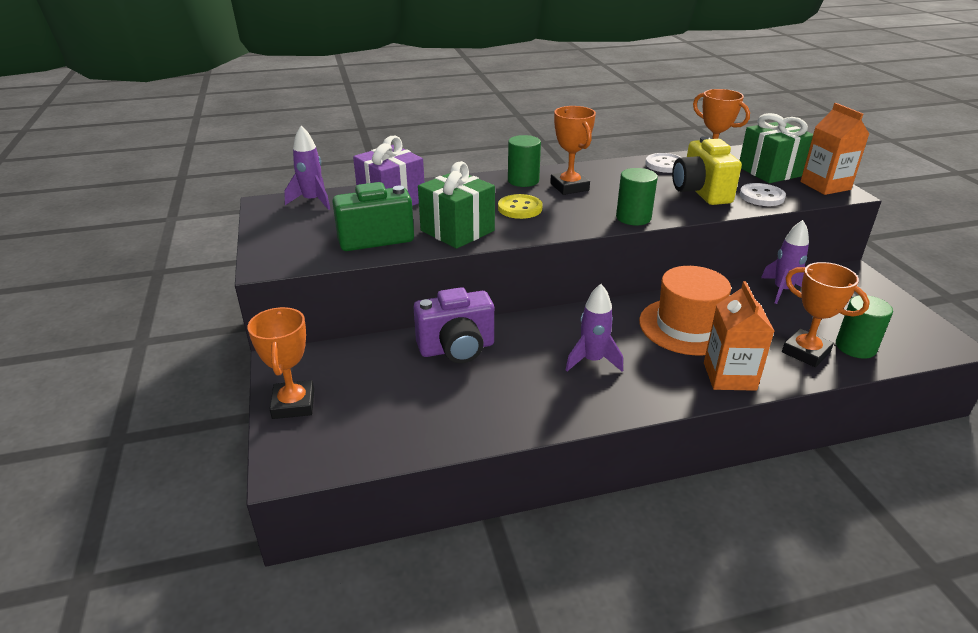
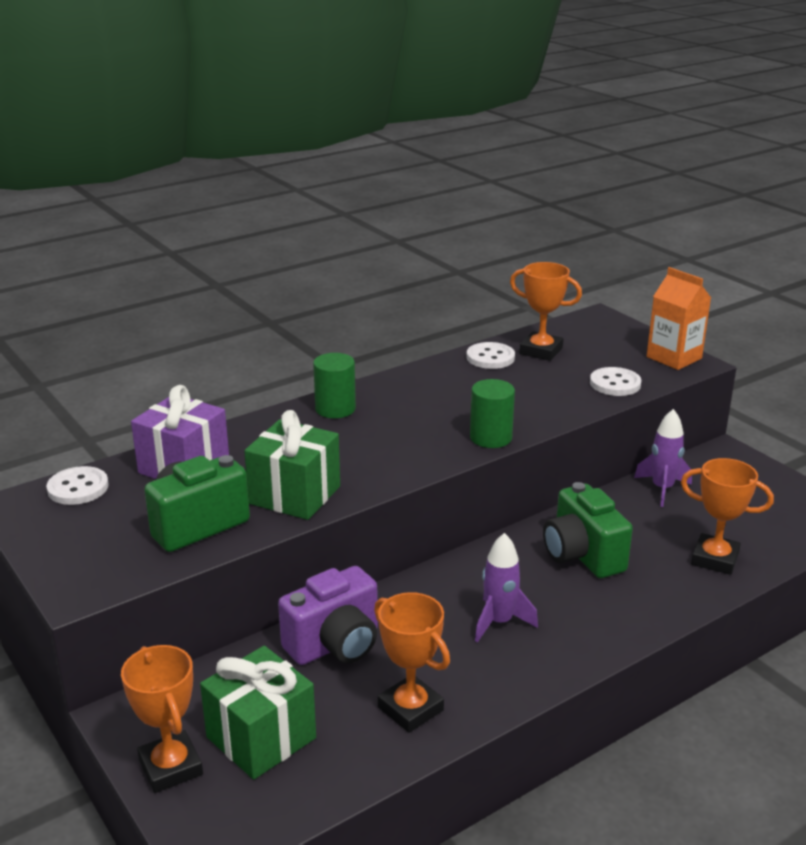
camera: 20 degrees left, 5 degrees down
purple rocket [284,126,330,210] -> white button [46,466,109,505]
yellow button [498,194,543,219] -> none
orange trophy [550,106,596,195] -> orange trophy moved to [374,592,450,733]
orange hat [639,266,731,356] -> green camera [543,482,633,578]
yellow camera [672,136,742,205] -> none
orange carton [704,281,775,391] -> none
green gift [739,113,813,183] -> green gift moved to [200,646,316,780]
green cylinder [836,295,893,359] -> none

